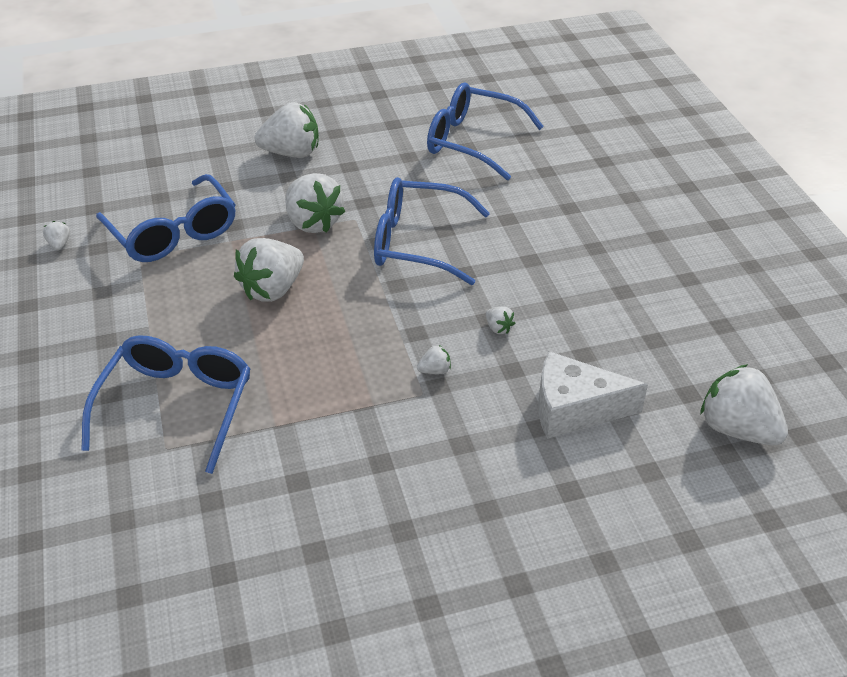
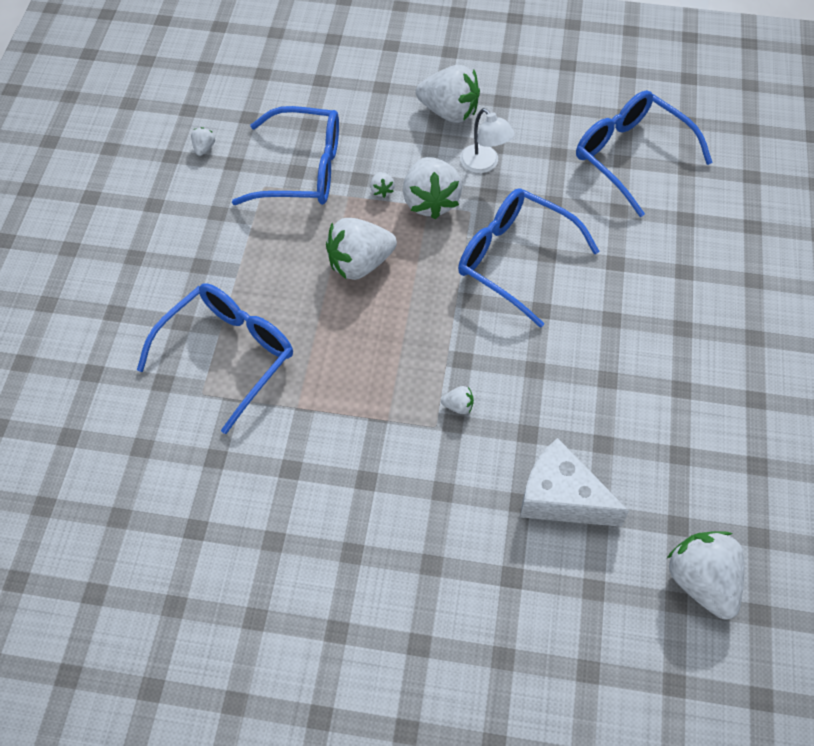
camera: 25 degrees right, 15 degrees up
blue glasses [96,174,236,262] -> blue glasses turned 75 degrees counterclockwise [232,106,339,205]
white strawberry [486,307,515,334] -> white strawberry moved to [370,172,395,198]
none -> white lamp [460,108,515,173]

